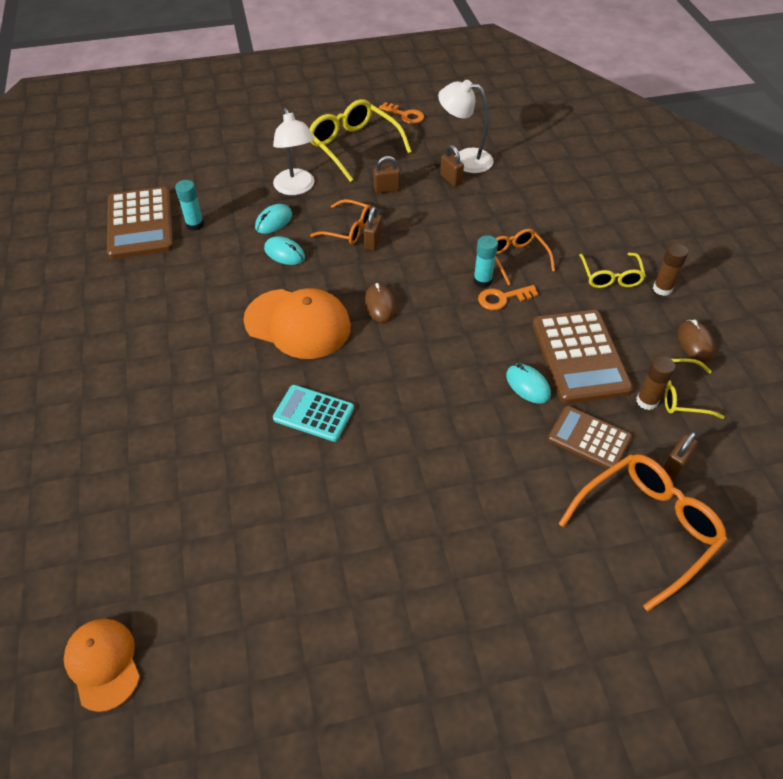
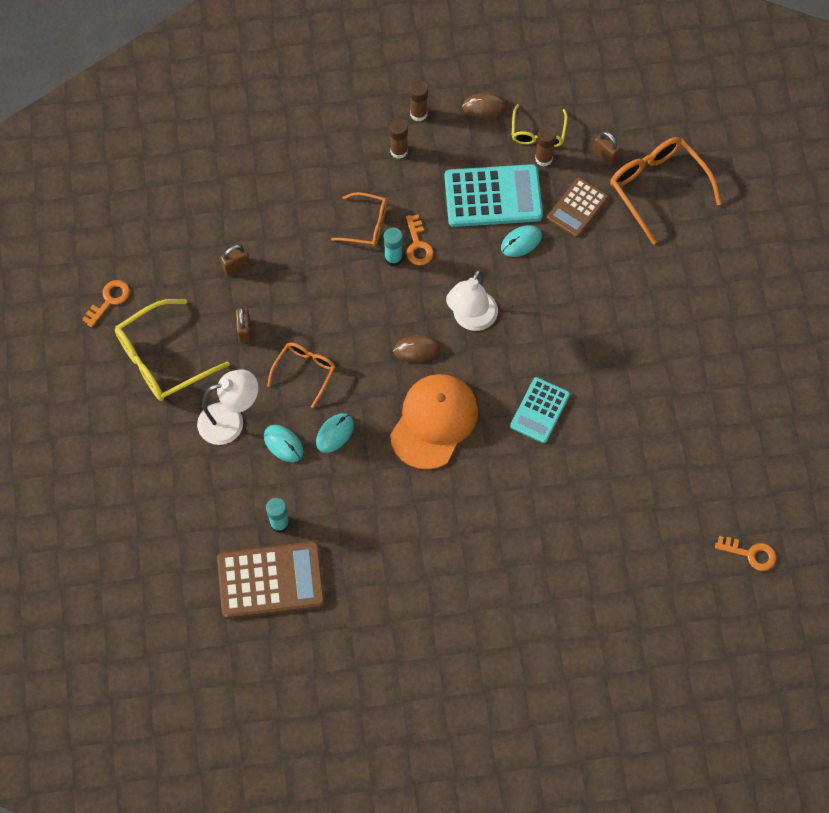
camera: 85 degrees left, 15 degrees up
orange cap [64,619,140,712] -> orange key [715,536,776,571]
brown padlock [364,206,382,250] -> none
white lamp [438,80,494,173] -> white lamp moved to [446,270,498,331]
orange glasses [495,229,555,285] -> orange glasses turned 150 degrees counterclockwise [331,192,387,246]
brown calculator [532,310,633,404] -> turquoise calculator [444,164,543,227]
yellow glasses [579,253,646,288] -> brown glue stick [389,119,408,159]

